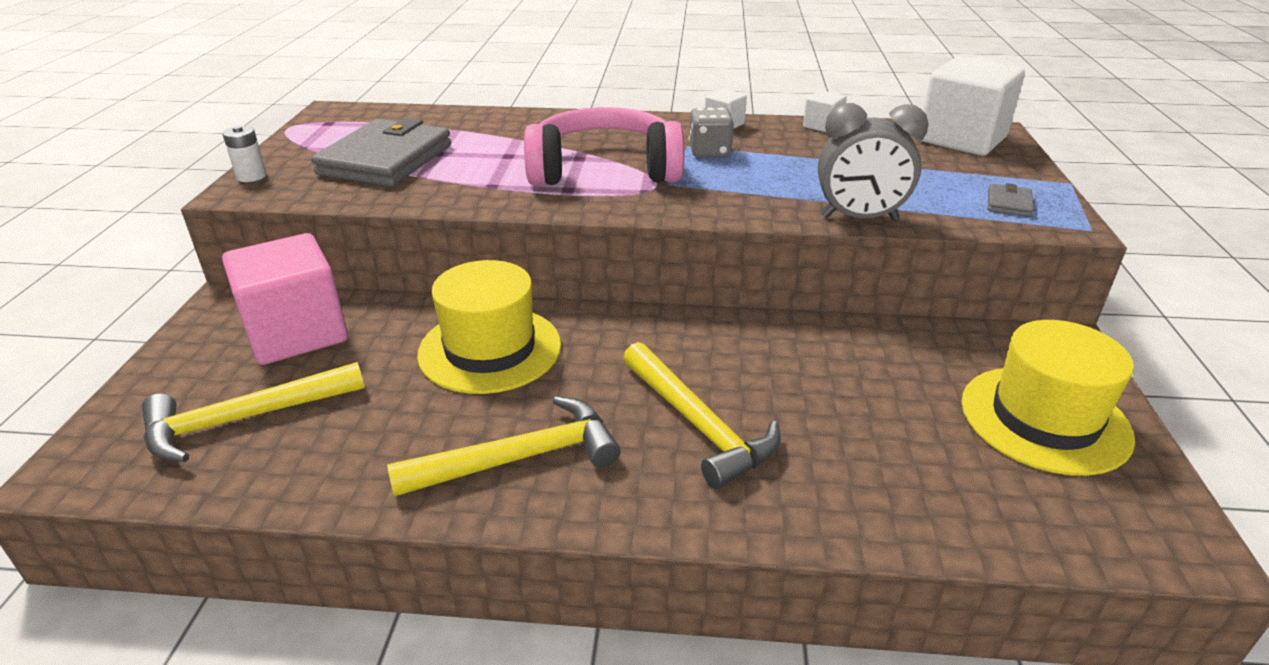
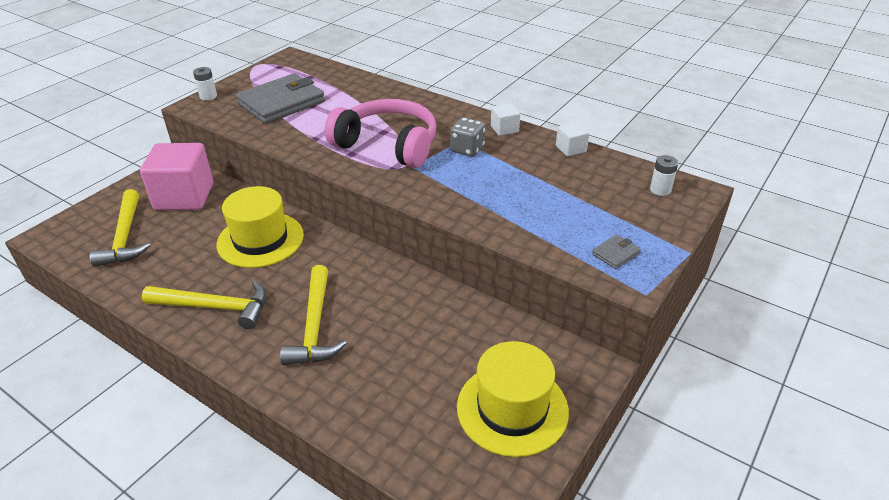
camera: 30 degrees right, 5 degrees up
yellow hammer [142,362,365,462] -> yellow hammer turned 105 degrees counterclockwise [90,189,151,267]
grey clock [818,103,929,220] -> none
white cube [920,57,1025,156] -> white battery [650,155,678,196]

